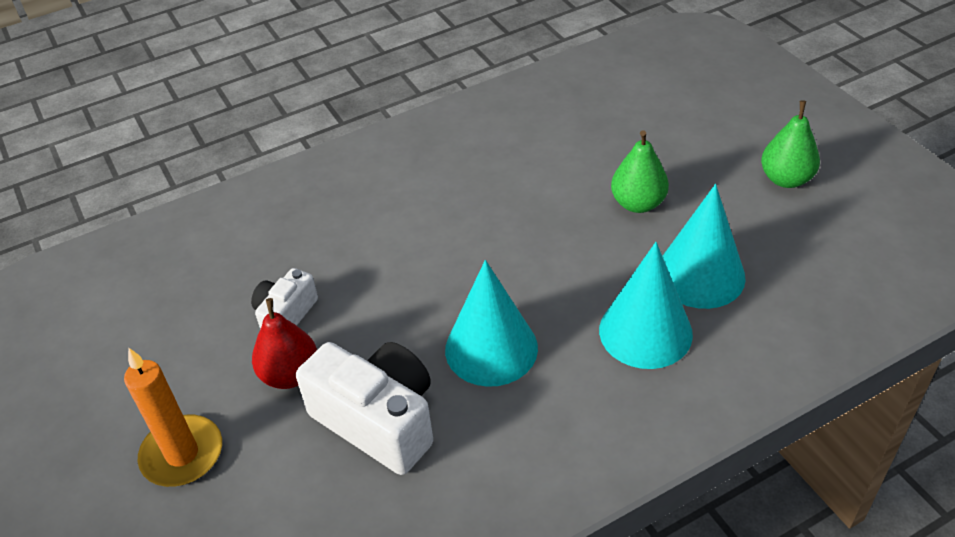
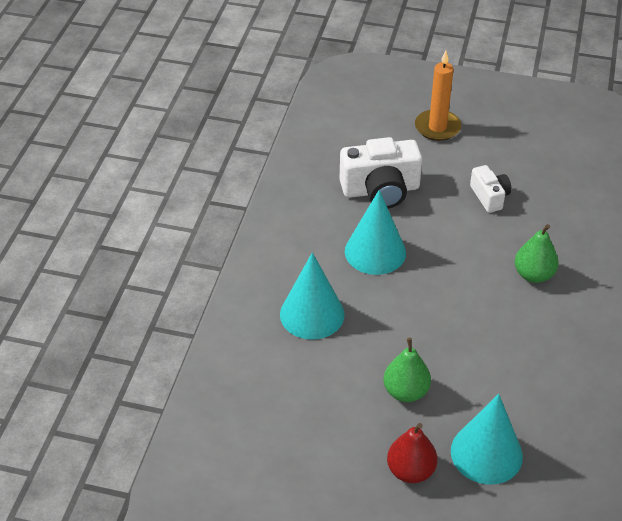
camera: 130 degrees right, 0 degrees up
red pear [252,298,317,389] -> red pear moved to [387,423,437,483]
turquoise cone [662,184,746,309] -> turquoise cone moved to [451,394,523,485]
green pear [761,101,820,188] -> green pear moved to [515,224,559,283]

